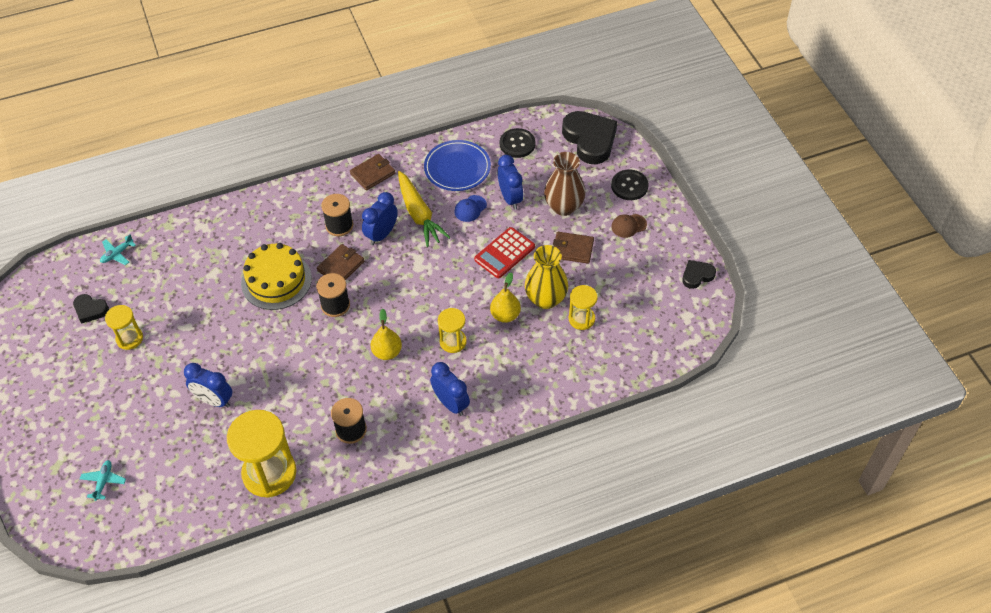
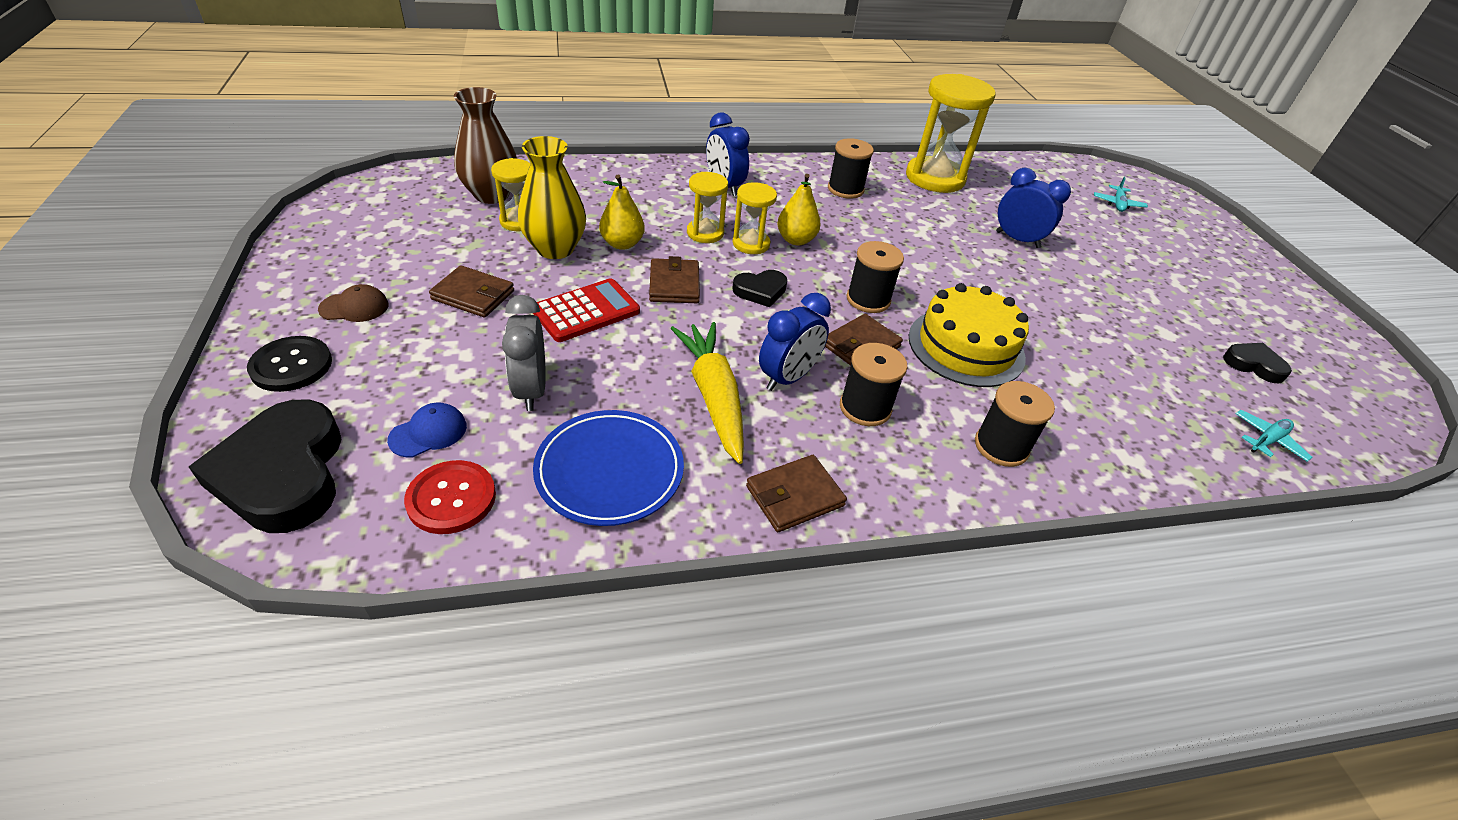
camera: 175 degrees left, 10 degrees down
yellow hourglass [105,305,143,350] -> yellow hourglass moved to [733,182,777,254]
blue cap [454,195,487,222] -> blue cap moved to [387,402,467,458]
blue clock [498,155,523,210] -> grey clock [502,295,546,411]
black button [500,128,536,158] -> red button [404,460,496,534]
brown vase [544,152,586,216] -> brown vase moved to [454,87,517,204]
black heart [682,260,716,289] -> black heart moved to [732,270,787,307]
none -> brown wallet [649,256,700,303]
none -> black spool [975,381,1055,467]

